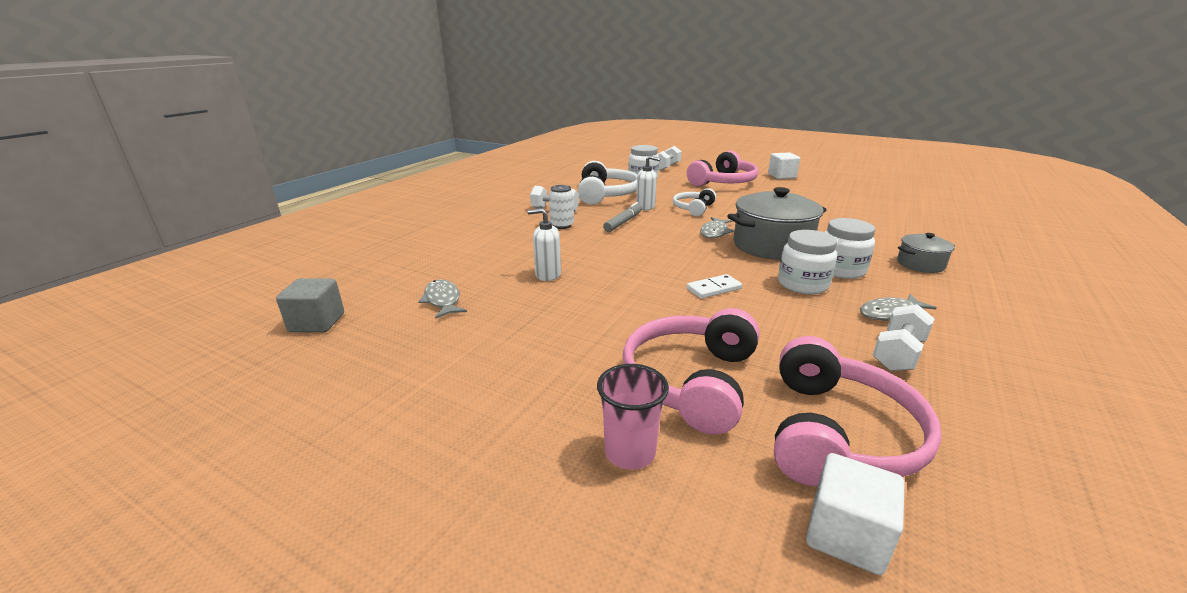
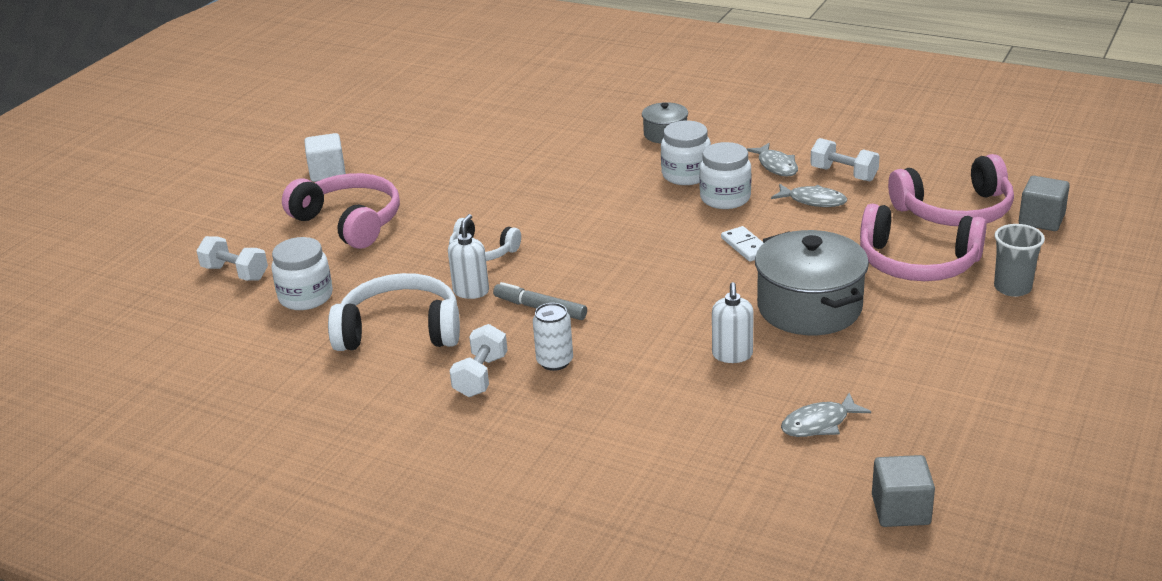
camera: 90 degrees left, 5 degrees up
pink cup [597,364,669,469] -> grey cup [994,224,1045,297]
grey fish [700,217,734,239] -> grey fish moved to [771,184,847,207]
grey pot [727,187,826,260] -> grey pot moved to [755,230,869,335]
pink headphones [774,336,942,486] -> pink headphones turned 150 degrees clockwise [888,154,1014,226]
white cube [806,453,905,575] -> grey cube [1019,176,1070,231]

